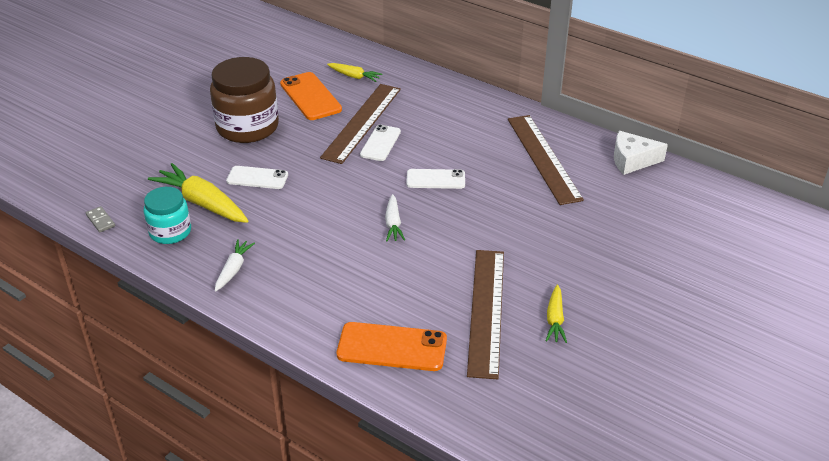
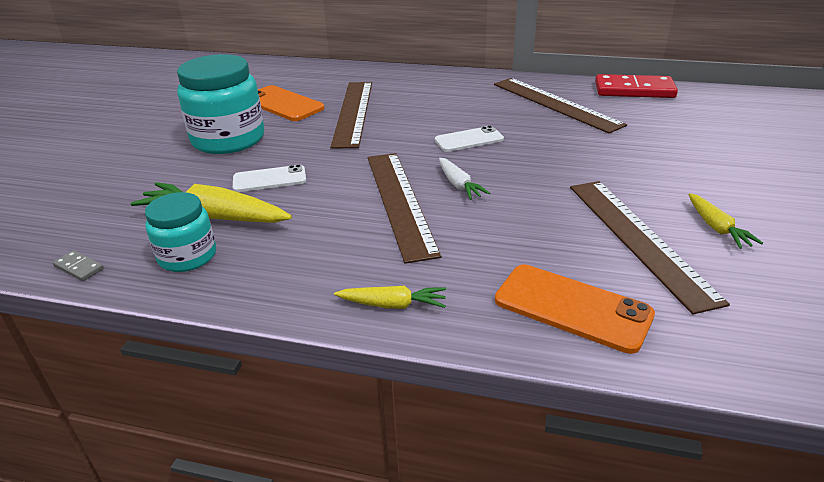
camera: 20 degrees left, 5 degrees down
brown jar [210,57,279,143] -> turquoise jar [177,54,264,154]
white carrot [215,239,255,291] -> none
yellow carrot [327,63,383,82] -> yellow carrot moved to [334,286,446,309]
orange phone [337,322,447,371] -> orange phone turned 45 degrees clockwise [495,264,655,354]
white phone [360,125,401,161] -> none
white cheese [614,131,668,175] -> red domino [595,74,678,98]
none -> brown ruler [368,153,441,264]

